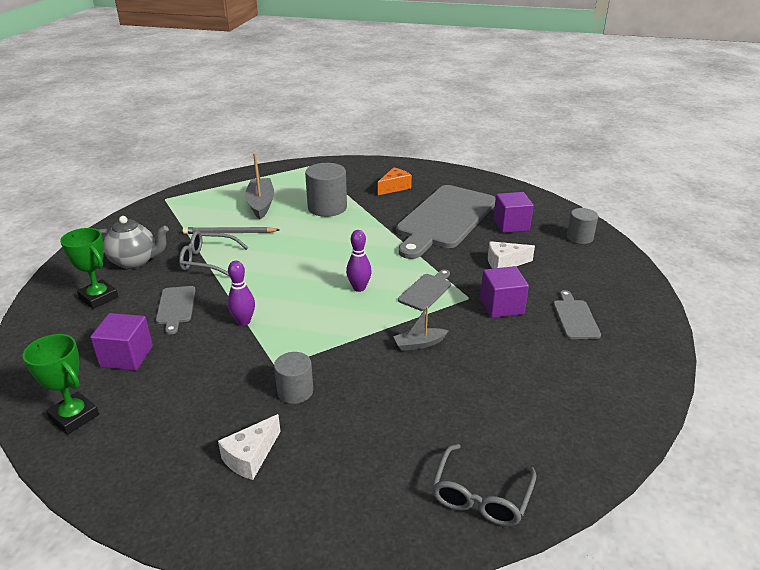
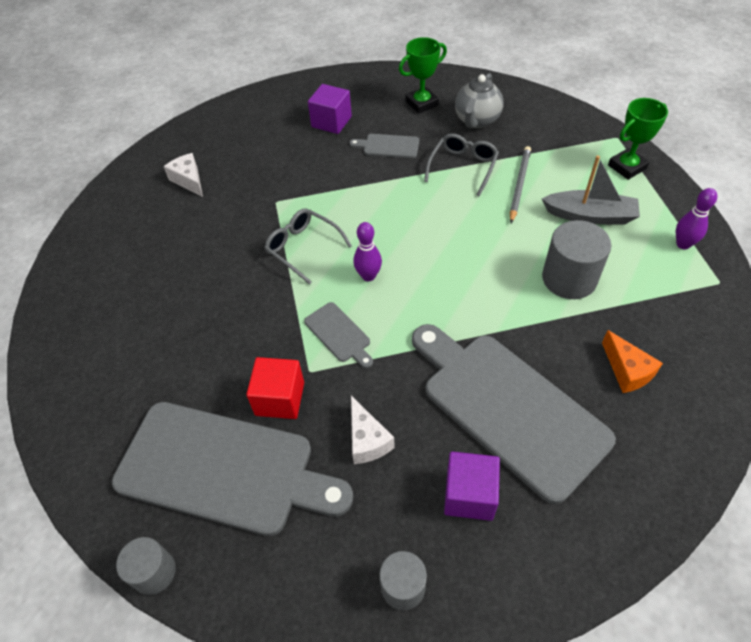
camera: 110 degrees right, 20 degrees up
green trophy [23,334,99,435] -> green trophy moved to [608,98,668,180]
purple bowling pin [227,261,255,326] -> purple bowling pin moved to [676,188,717,249]
grey cylinder [274,352,313,404] -> grey cylinder moved to [116,537,176,595]
grey boat [393,306,448,351] -> none
grey glasses [432,444,537,526] -> grey glasses moved to [264,208,352,285]
purple cube [480,266,529,318] -> red cube [246,357,304,419]
white cheese [488,241,535,269] -> white cheese turned 150 degrees clockwise [351,396,395,464]
grey cutting board [553,290,601,339] -> grey cutting board [112,402,353,536], size x2.38

